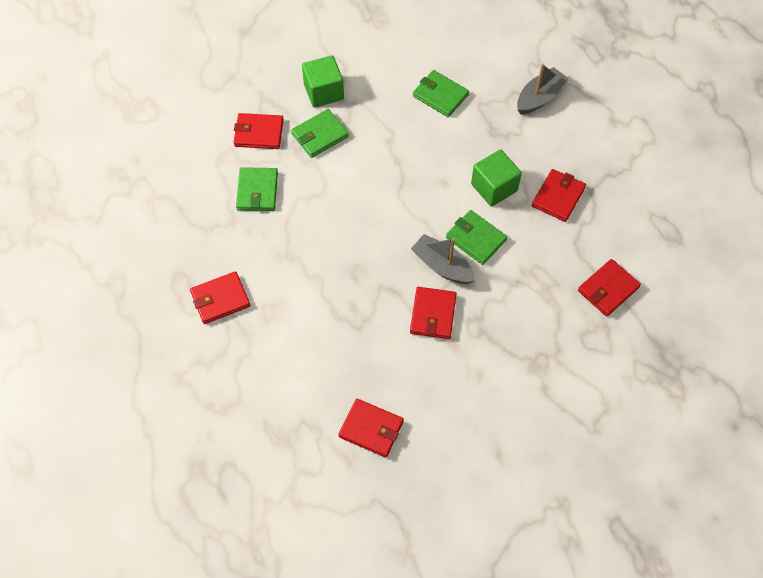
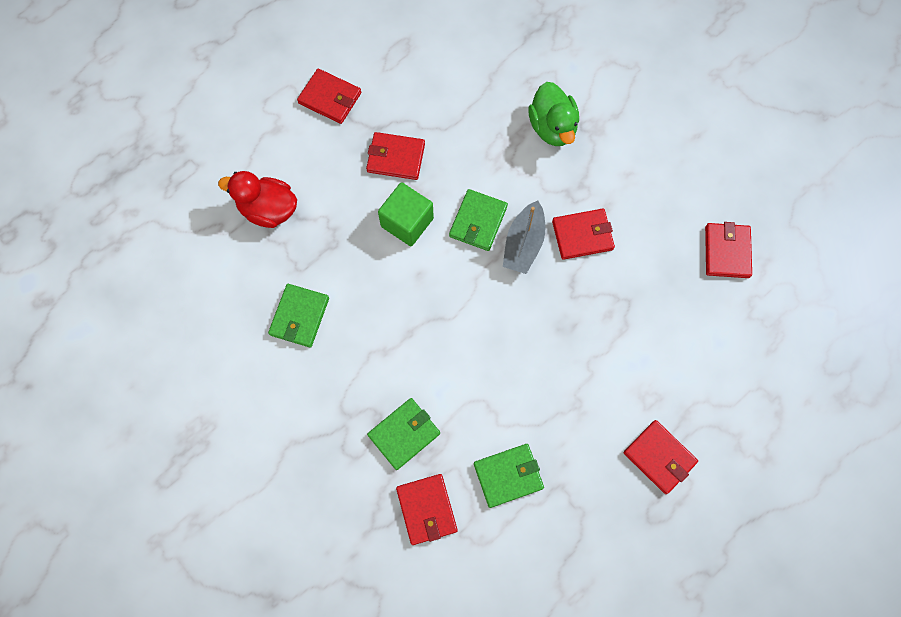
camera: 110 degrees left, 10 degrees up
green wallet [291,109,349,158] -> green wallet turned 75 degrees counterclockwise [367,398,440,470]
green cube [302,55,344,108] -> none
grey boat [517,64,569,115] -> red duck [218,171,297,228]
red wallet [578,259,641,317] -> red wallet moved to [297,69,361,124]
none -> green duck [528,82,579,146]

